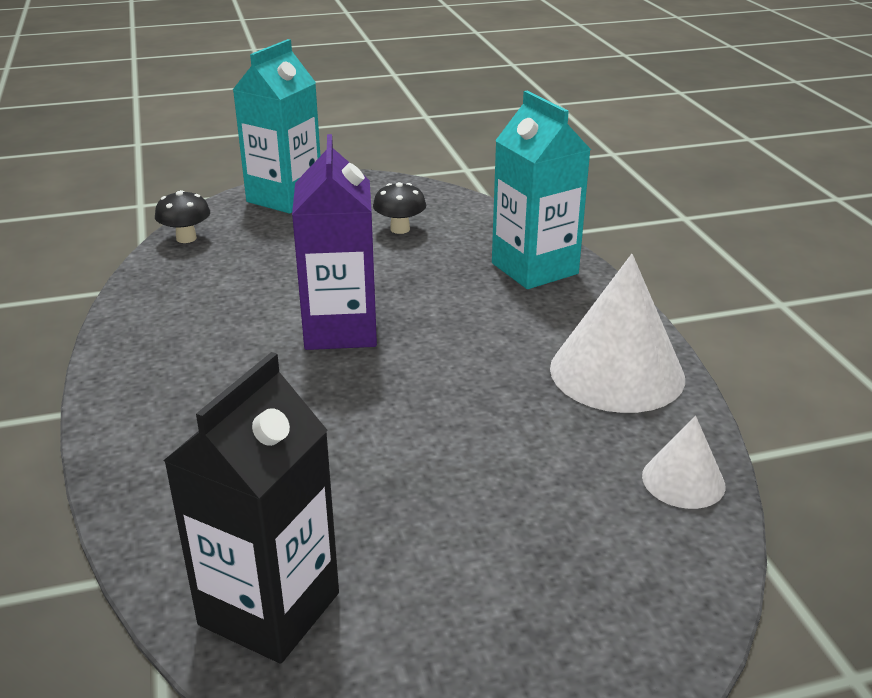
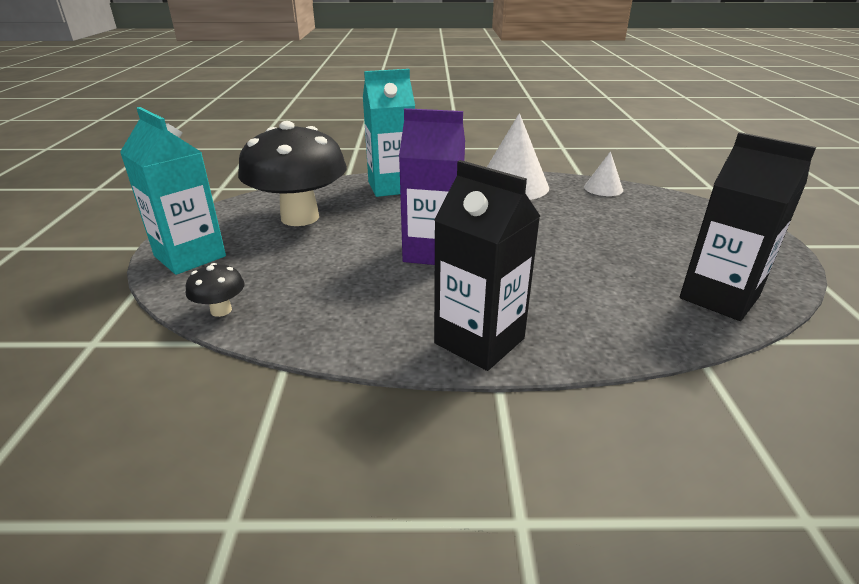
camera: 75 degrees left, 0 degrees up
black mushroom [373,182,426,234] -> black mushroom [238,121,347,226], size x2.47
none -> black carton [434,160,540,371]

